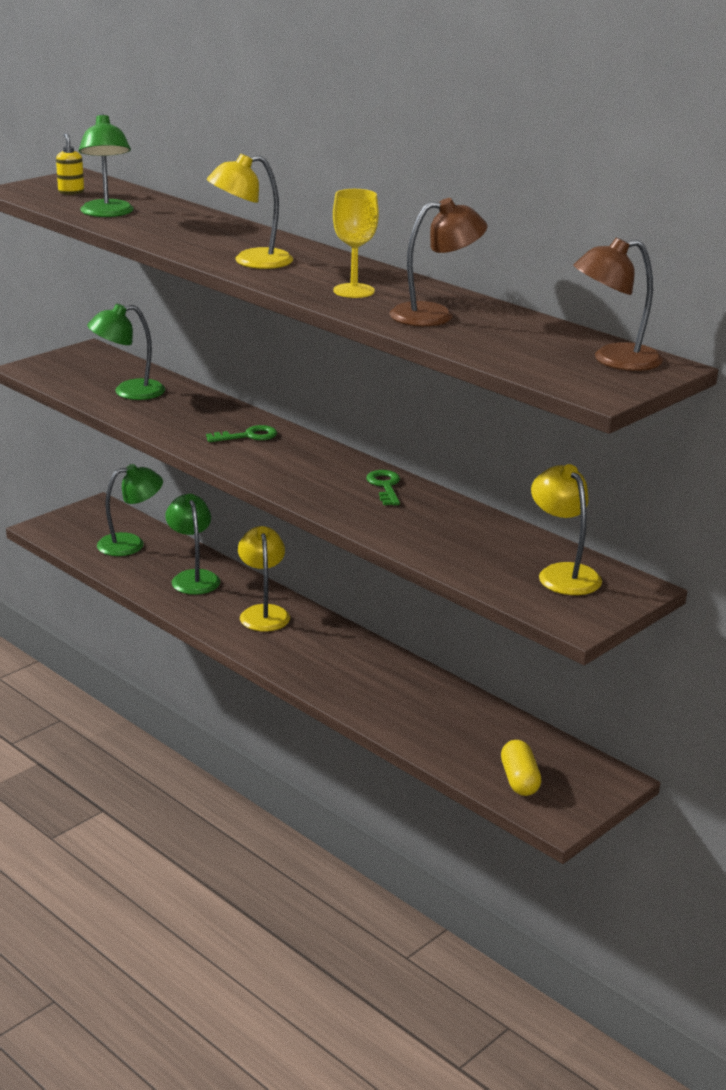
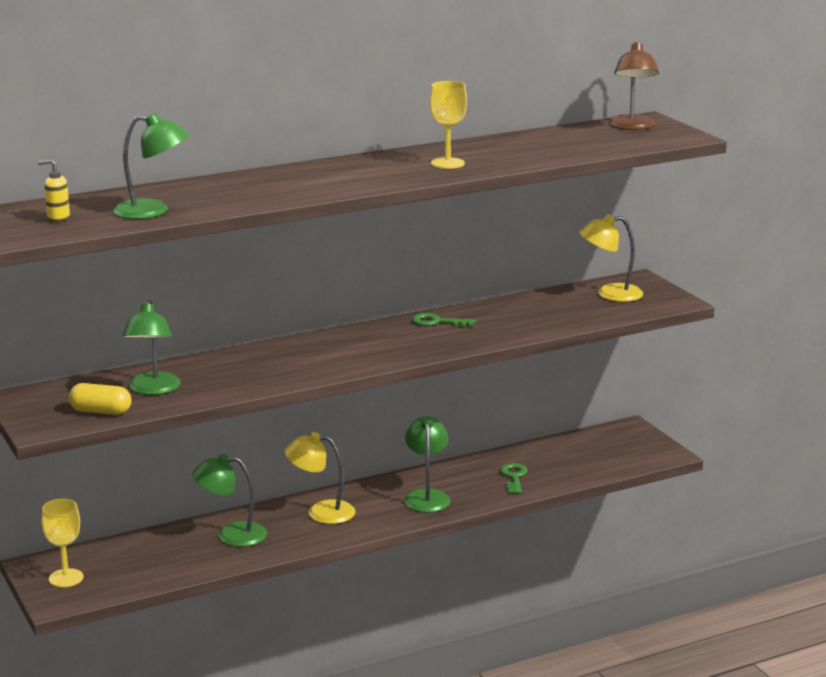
camera: 70 degrees left, 5 degrees down
green lamp [97,464,163,556] -> green lamp moved to [404,416,451,513]
green key [206,425,277,442] -> green key moved to [500,463,528,494]
yellow lamp [207,154,293,269] -> none
brown lamp [389,198,487,326] -> none
yellow capsule [501,740,541,796] -> yellow capsule moved to [69,383,132,415]
none -> yellow goblet [42,499,83,587]

